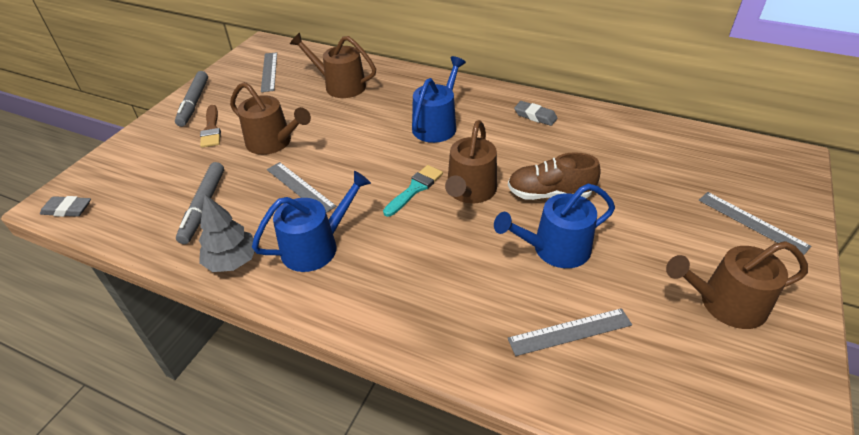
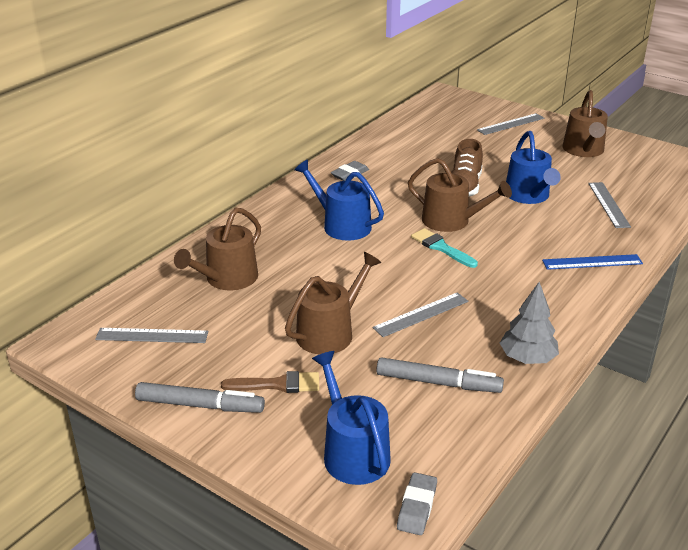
camera: 80 degrees left, 10 degrees down
blue watering can [252,171,371,272] -> blue watering can moved to [312,351,391,485]
none -> blue ruler [542,254,643,270]

